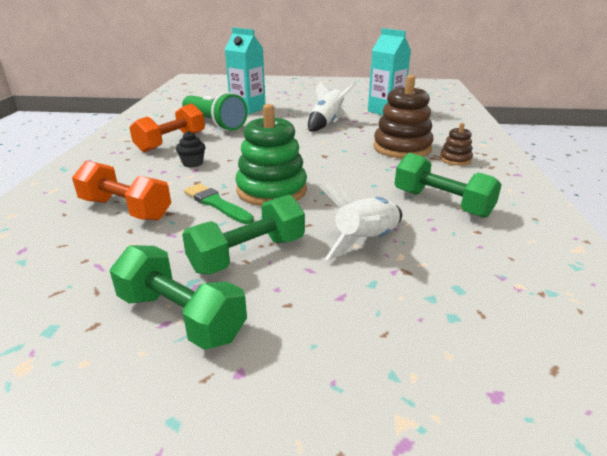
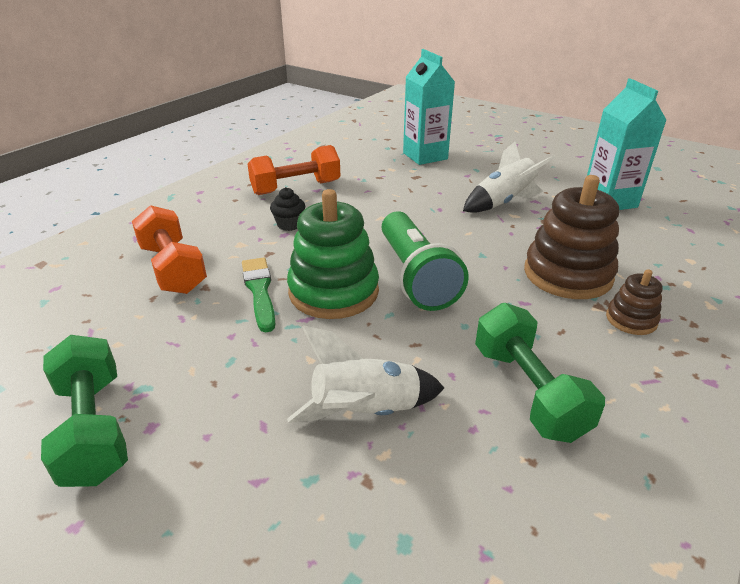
camera: 30 degrees right, 5 degrees up
green flashlight [182,92,248,131] -> green flashlight moved to [382,211,469,311]
green dumbbell [182,195,305,275] -> none

